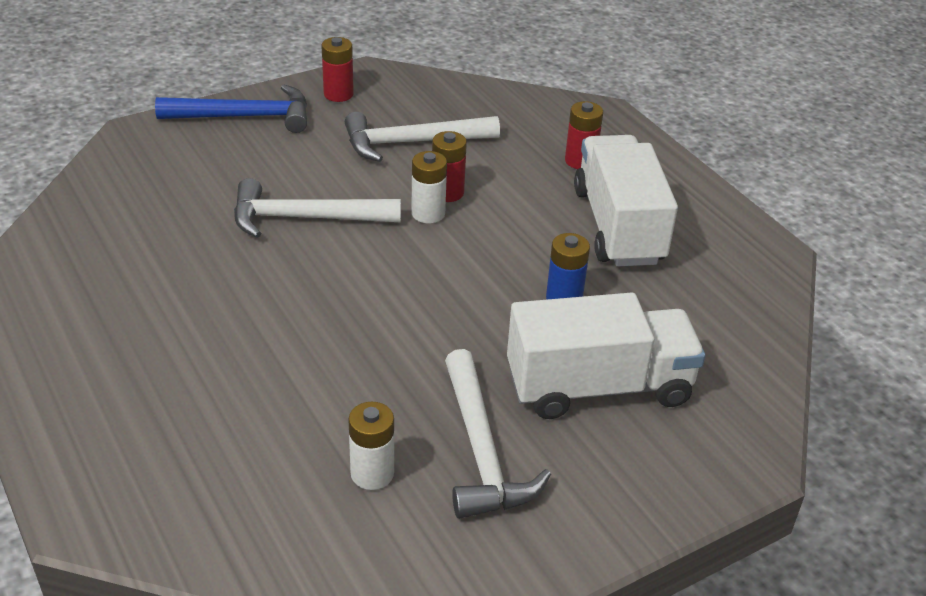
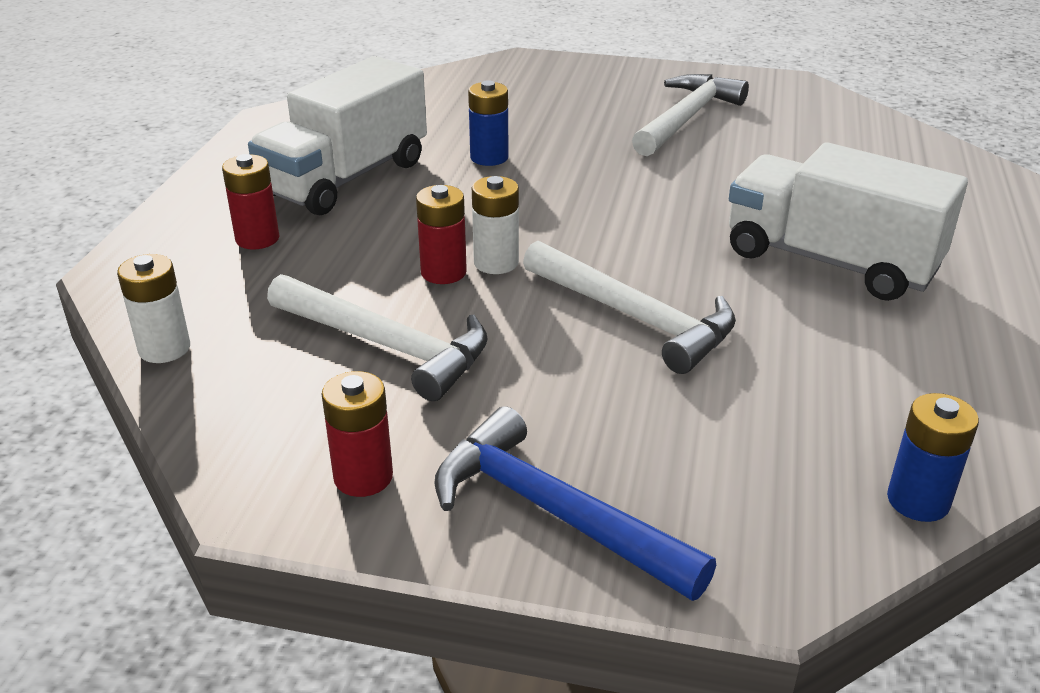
camera: 135 degrees left, 5 degrees down
white battery [348,402,394,490] -> white battery moved to [117,254,190,363]
white truck [507,292,705,419] -> white truck moved to [729,142,968,301]
none -> blue battery [887,393,979,522]

